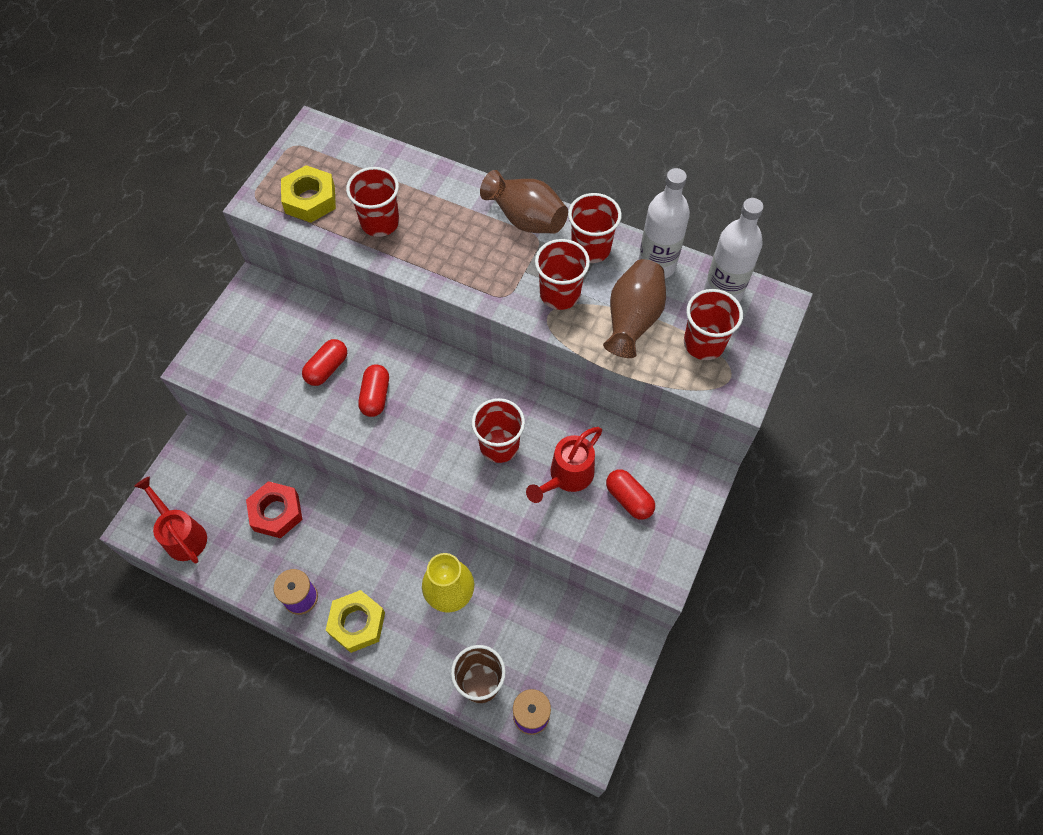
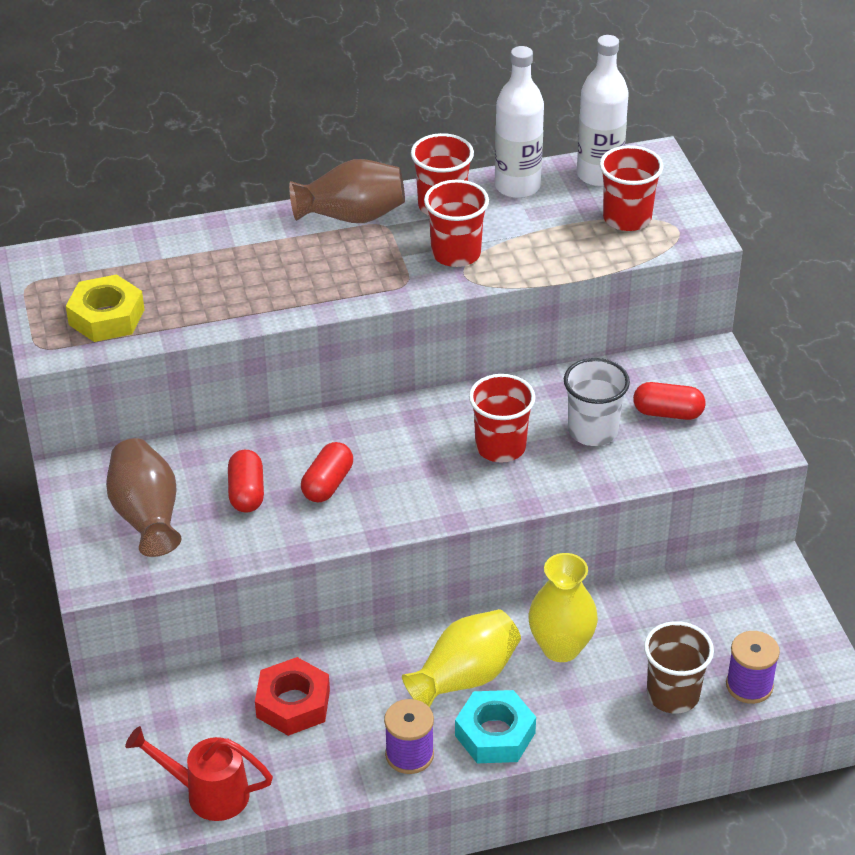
camera: 40 degrees left, 20 degrees down
yellow nut [326,590,385,653] -> turquoise nut [455,690,536,763]
red cup [346,167,399,237] -> none
red capsule [358,364,389,417] -> red capsule turned 60 degrees clockwise [301,442,353,502]
red watering can [526,427,602,503] -> white cup [564,358,630,446]
brown vase [603,259,666,358] -> brown vase moved to [106,438,181,557]
none -> yellow vase [402,609,521,708]

